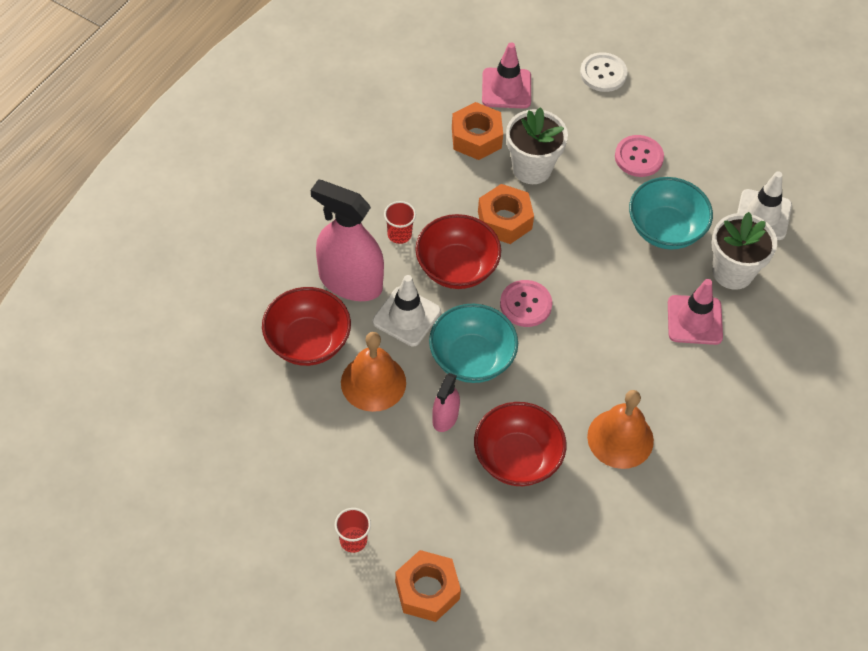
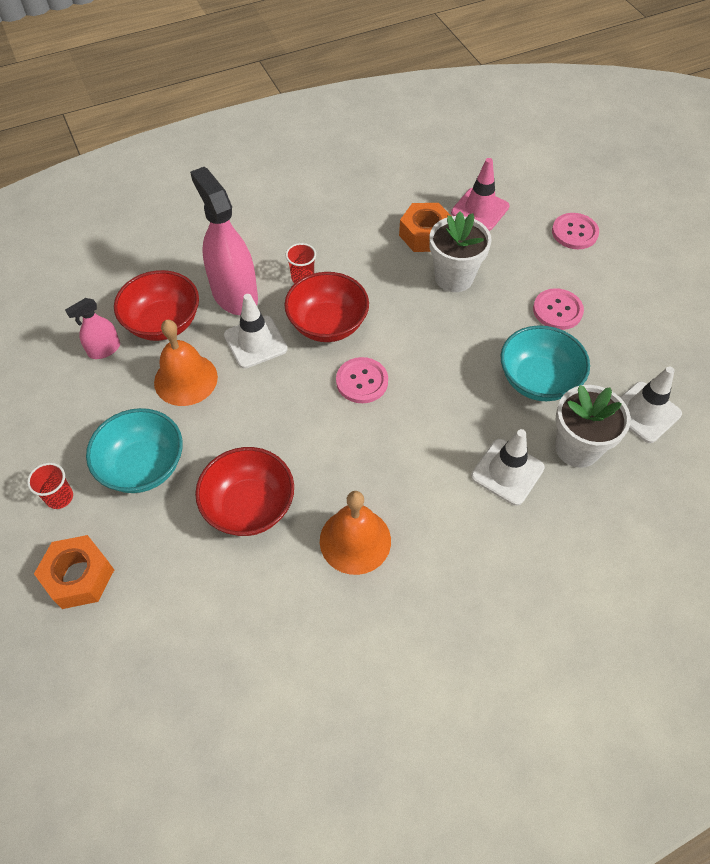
camera: 35 degrees right, 0 degrees up
turquoise bowl [429,304,518,383] -> turquoise bowl moved to [86,408,183,493]
pink spray bottle [432,373,460,432] -> pink spray bottle moved to [65,298,120,359]
orange nut [478,184,534,244] -> none
white button [580,52,628,92] -> pink button [552,213,599,249]
pink traffic cone [668,279,723,345] -> white traffic cone [471,429,545,506]

